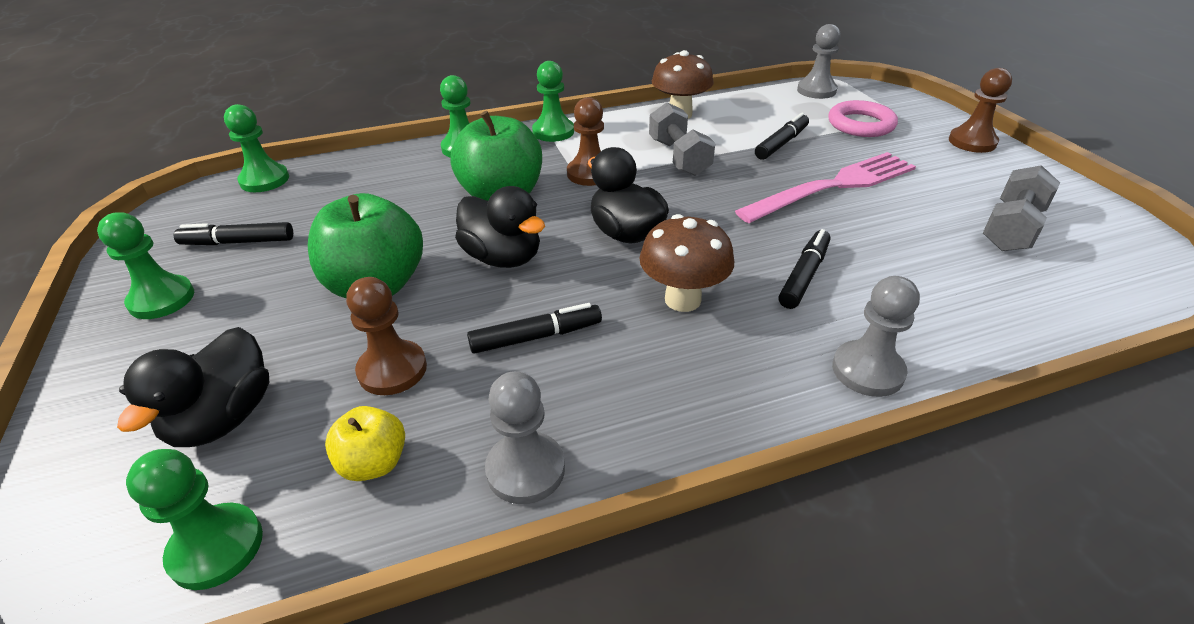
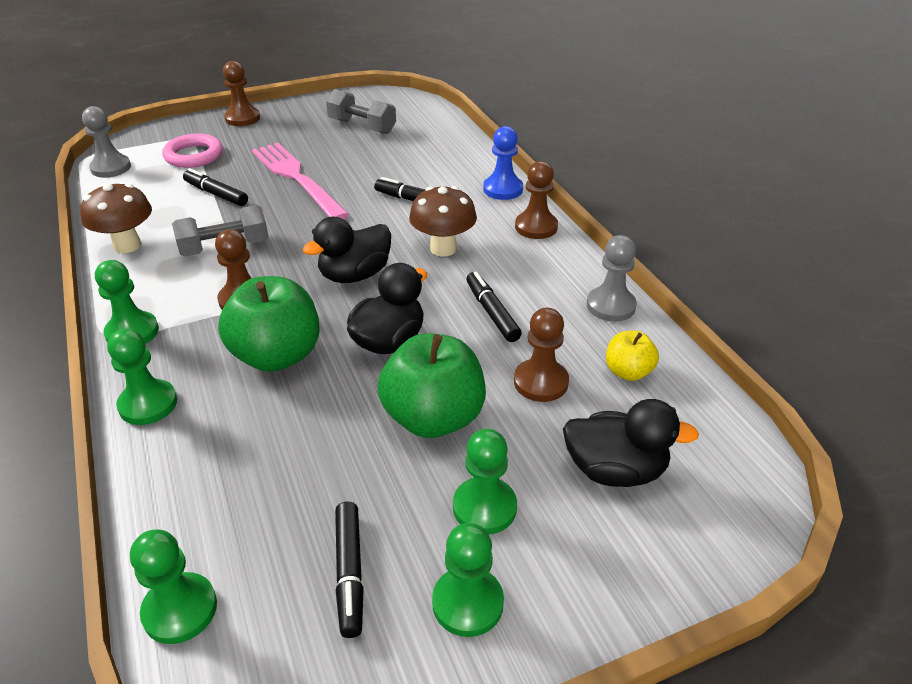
camera: 95 degrees left, 0 degrees up
green pawn [126,449,263,590] -> green pawn moved to [453,429,517,534]
grey pawn [832,276,920,397] -> blue pawn [483,126,523,200]
none -> brown pawn [515,161,558,239]

